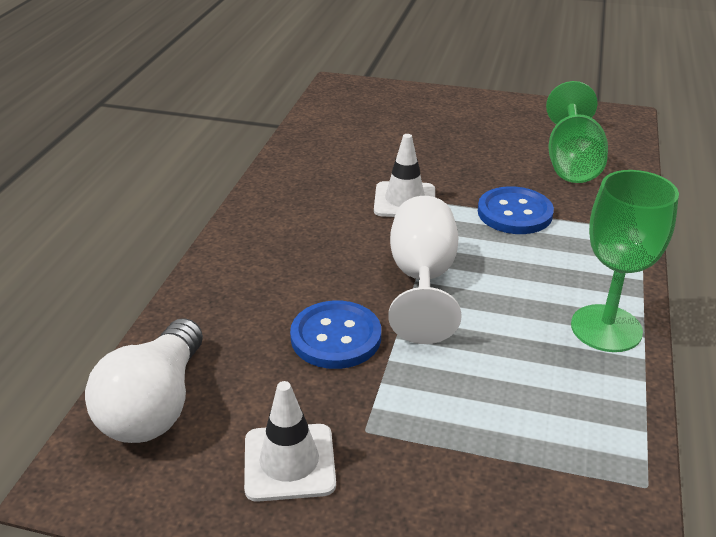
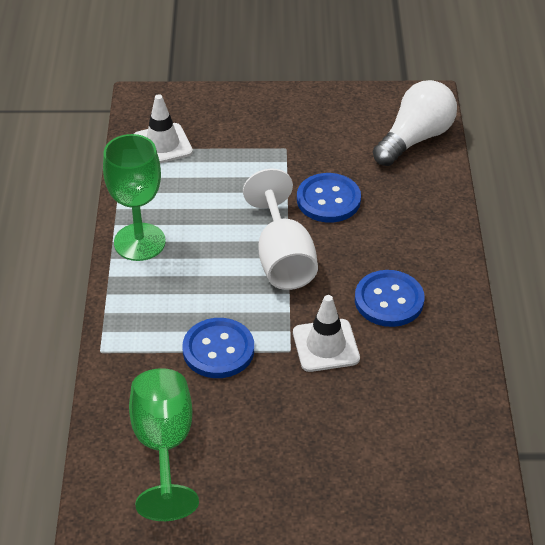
camera: 165 degrees right, 10 degrees up
white light bulb [85,318,203,443] -> white light bulb turned 45 degrees clockwise [373,80,457,166]
white traffic cone [244,381,336,502] -> white traffic cone moved to [134,94,193,163]
none -> blue button [355,270,425,327]

